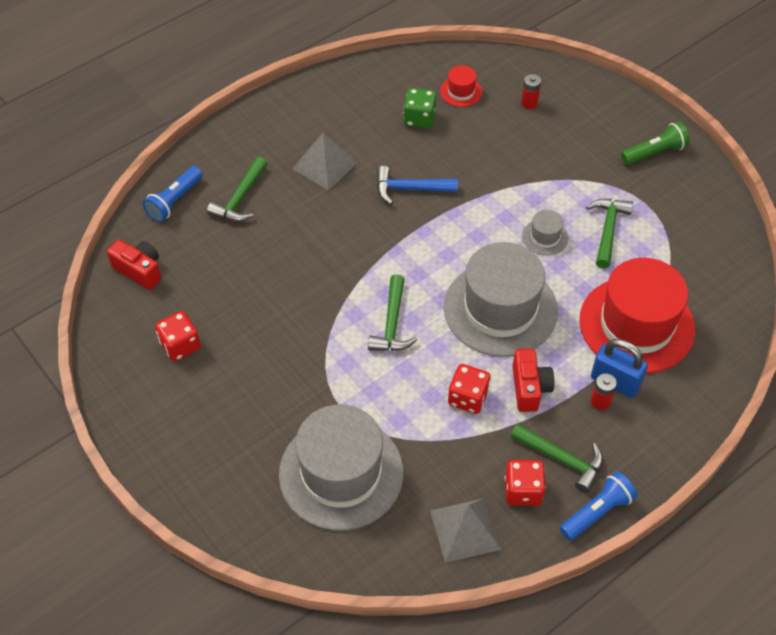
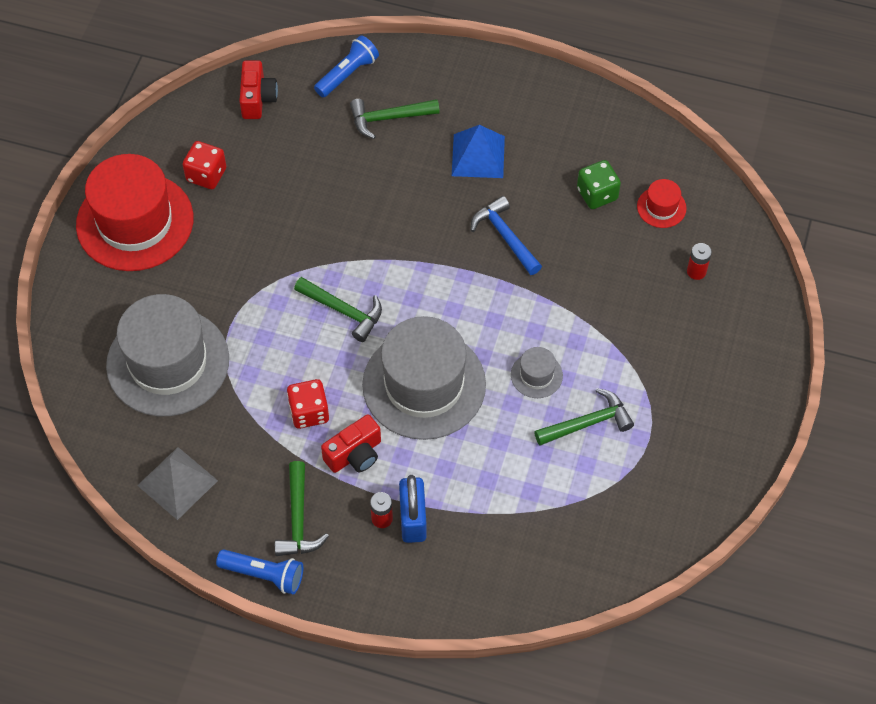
camera: 55 degrees right, 5 degrees up
blue flashlight [143,166,203,222] -> blue flashlight turned 135 degrees clockwise [314,35,379,97]
grey pyramid [292,133,358,191] -> blue pyramid [452,125,505,178]
green hammer [368,274,418,351] -> green hammer turned 120 degrees counterclockwise [294,277,382,342]
red dice [505,460,546,506] -> none
red hat [579,258,695,373] -> red hat moved to [76,154,193,271]
green flashlight [621,121,690,165] -> none

